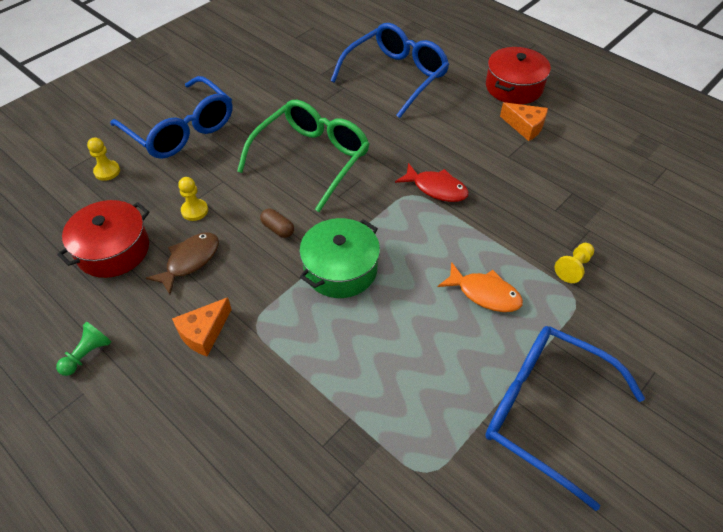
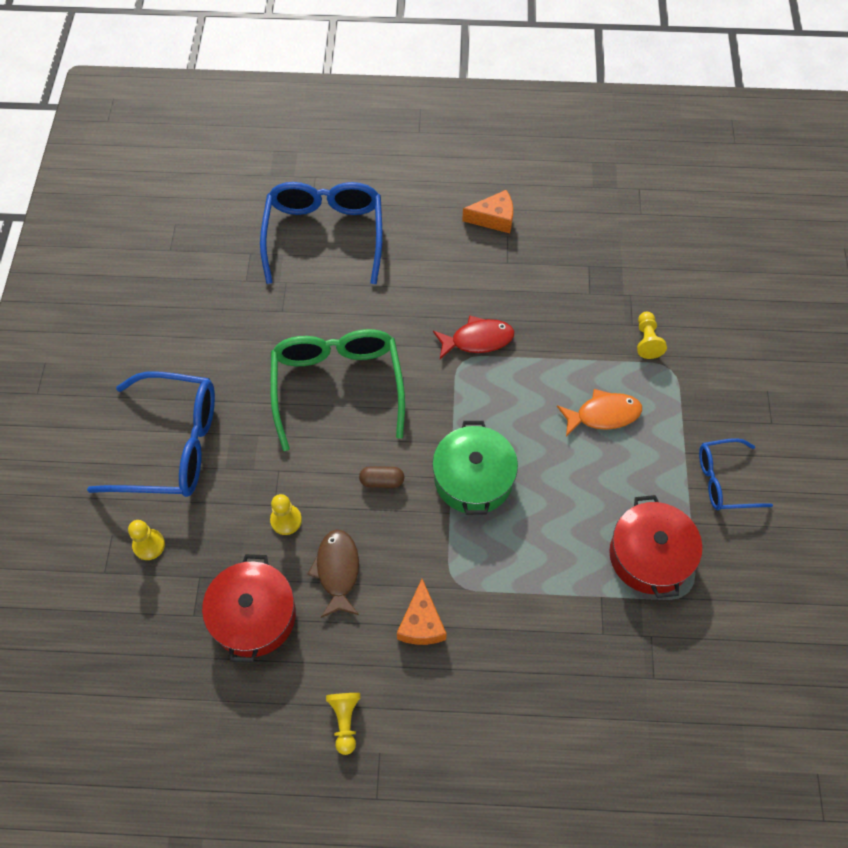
camera: 40 degrees left, 10 degrees up
green pawn [56,321,112,376] -> yellow pawn [326,693,361,755]
blue glasses [485,326,645,511] -> blue glasses [699,438,773,511], size x0.56
red pot [486,47,551,104] -> red pot moved to [609,495,702,598]

